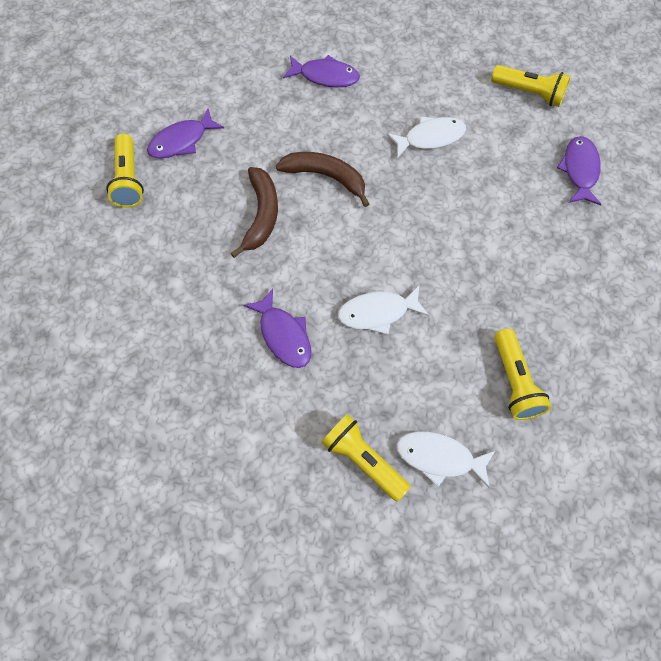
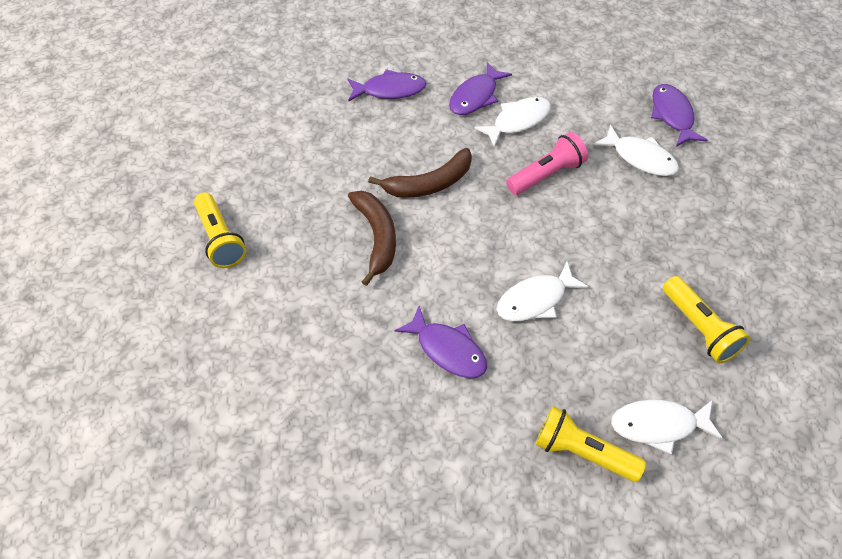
camera: 15 degrees left, 10 degrees down
purple fish [147,108,224,159] -> purple fish moved to [449,62,512,115]
brown banana [276,152,369,207] -> brown banana turned 150 degrees clockwise [368,148,472,198]
yellow flashlight [491,65,571,107] -> none
none -> pink flashlight [506,132,588,195]
none -> white fish [593,125,679,176]

